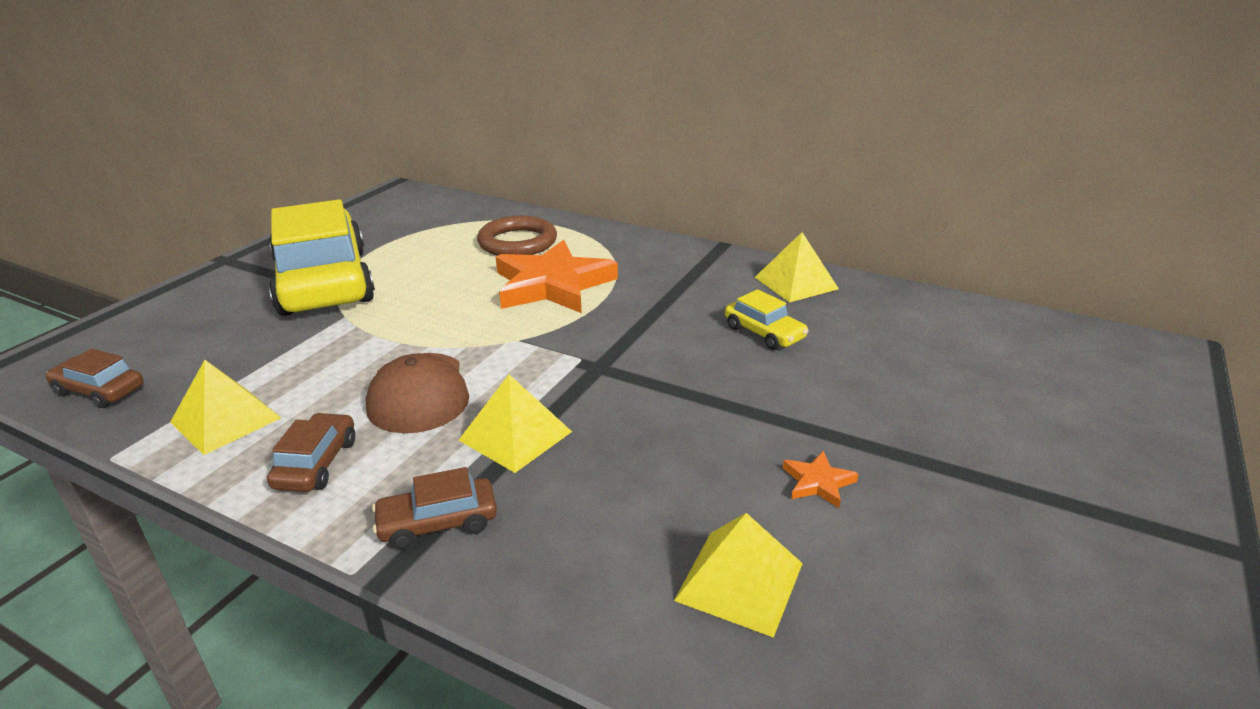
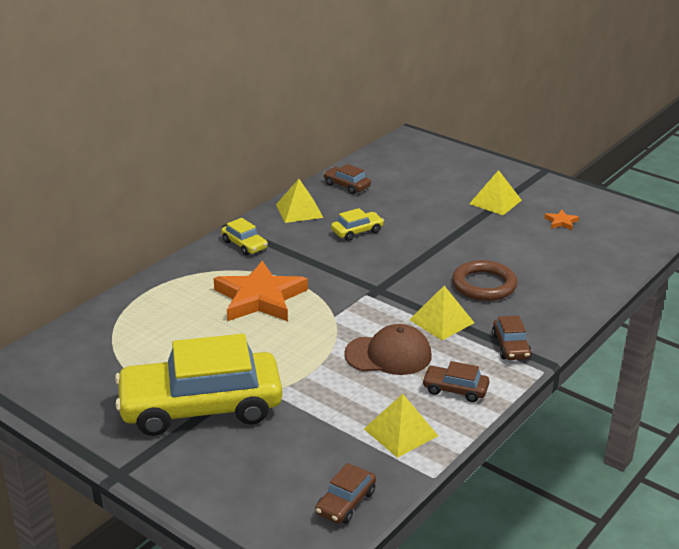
camera: 80 degrees left, 0 degrees up
brown ring [477,216,557,256] -> brown ring moved to [452,260,518,301]
yellow pyramid [674,513,803,638] -> yellow pyramid moved to [469,170,522,215]
orange star [783,451,858,508] -> orange star moved to [544,210,579,230]
none -> yellow car [221,218,268,256]
none -> brown car [323,164,371,194]

